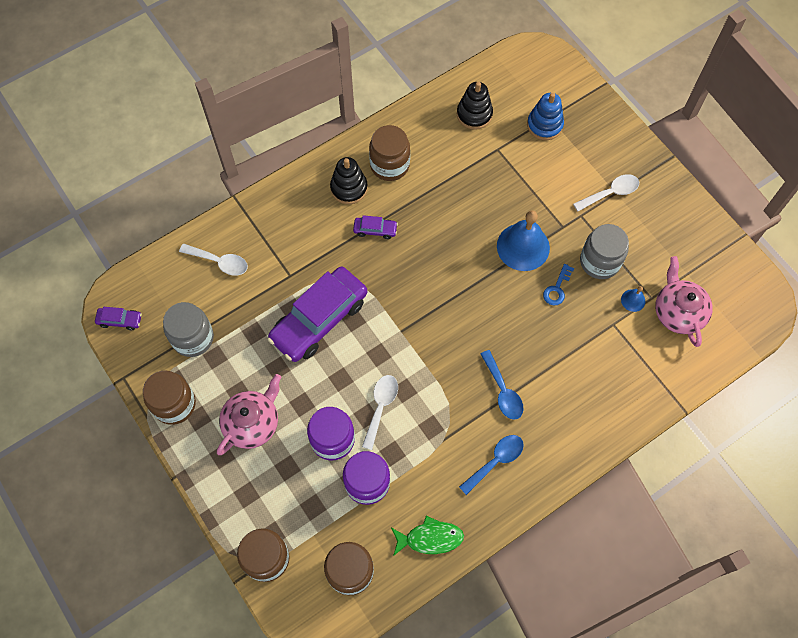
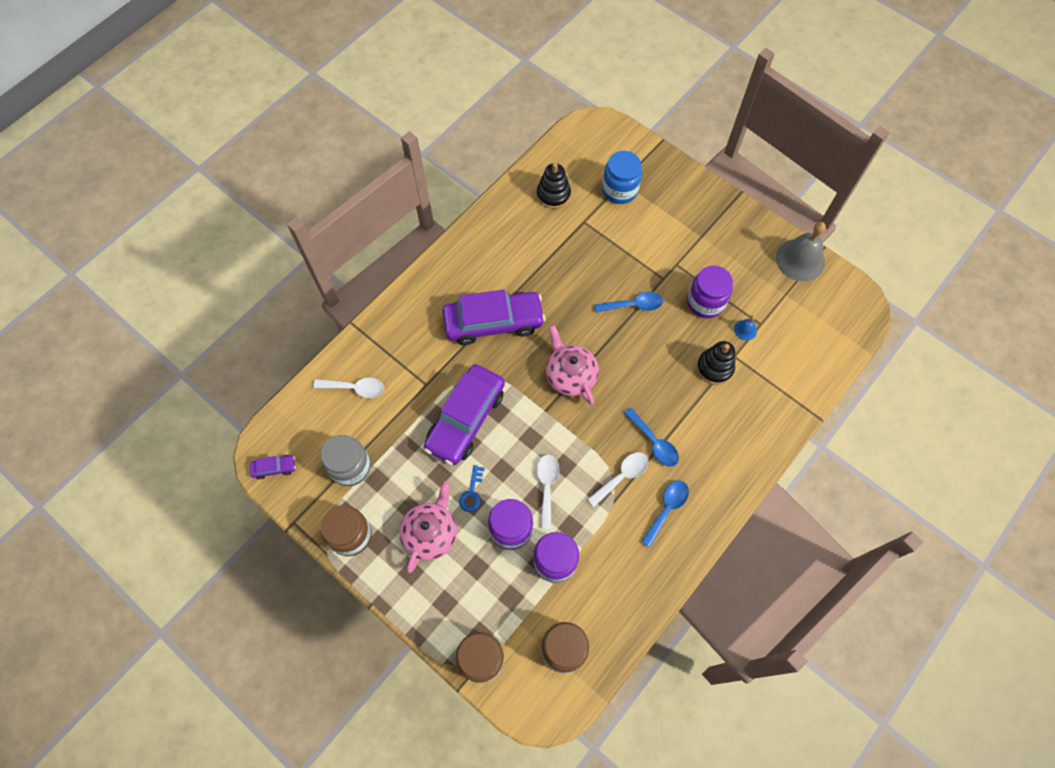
camera: 15 degrees left, 0 degrees up
black stacking toy [330,157,368,204] -> black stacking toy moved to [697,341,735,385]
purple car [353,215,398,239] -> purple car [442,290,546,345], size x2.38
brown jar [369,125,410,181] -> none
green fish [391,516,464,556] -> none
blue bell [497,210,550,271] -> blue spoon [594,292,663,313]
blue stacking toy [527,93,564,140] -> blue jar [602,151,642,204]
blue key [543,264,574,306] -> blue key moved to [459,465,485,512]
white spoon [573,174,639,211] -> white spoon moved to [587,452,648,507]
grey jar [580,224,629,279] -> purple jar [687,266,733,318]
pink teapot [655,256,713,347] -> pink teapot moved to [546,325,599,405]
none -> grey bell [776,222,826,282]

